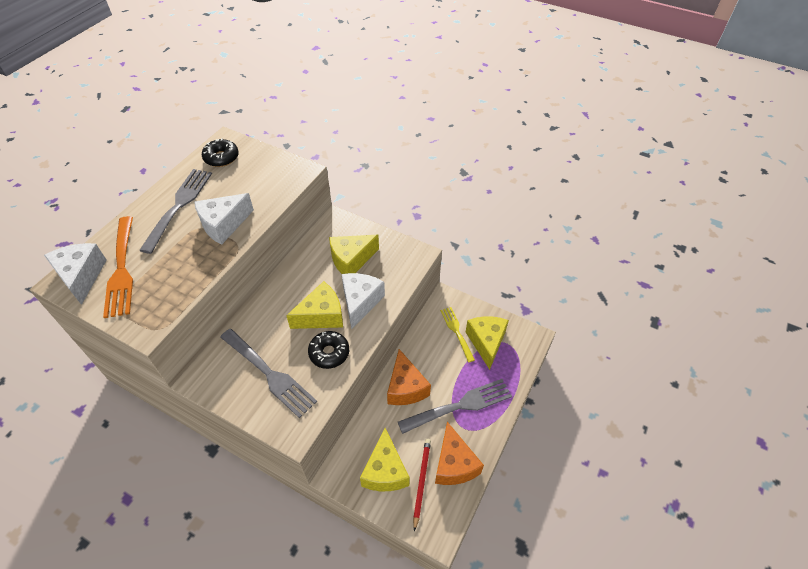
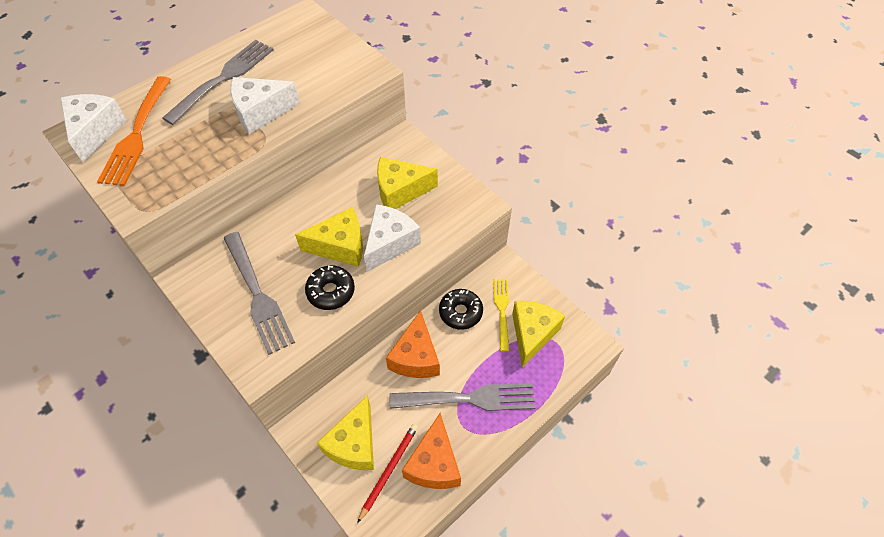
camera: 20 degrees right, 5 degrees up
black donut [202,138,239,167] -> black donut moved to [439,289,483,330]

